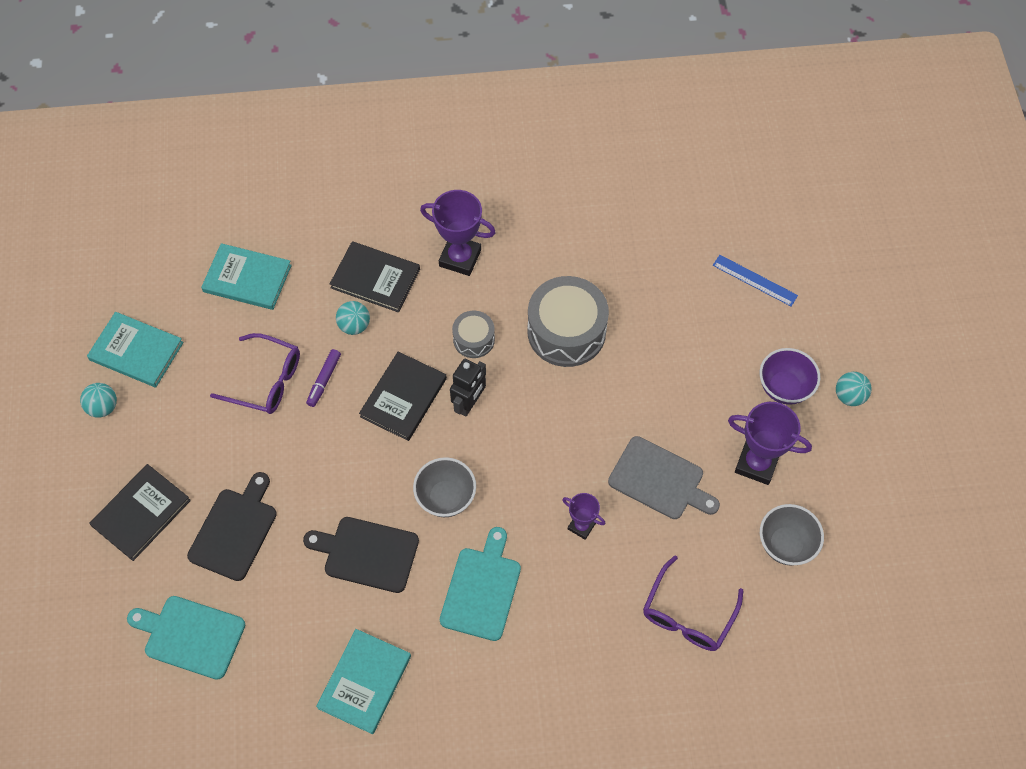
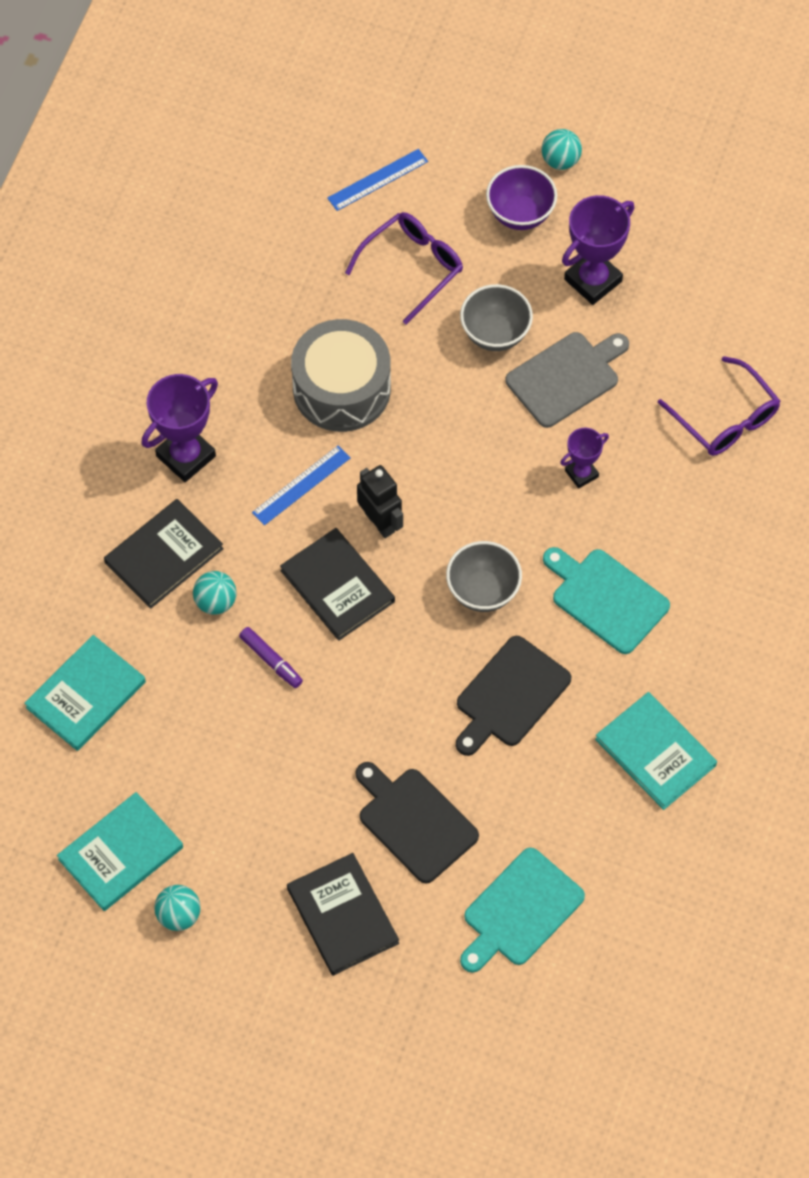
camera: 65 degrees left, 0 degrees up
purple glasses [210,333,300,414] -> purple glasses moved to [345,212,463,324]
grey drum [452,311,495,358] -> blue ruler [252,445,351,525]
grey bowl [760,504,824,566] -> grey bowl moved to [460,284,533,351]

